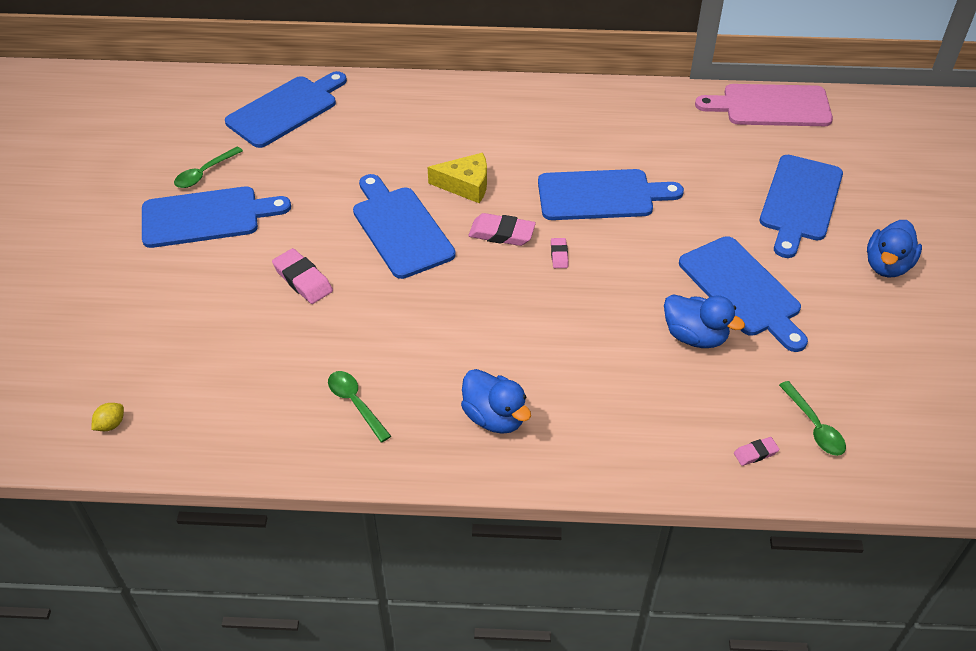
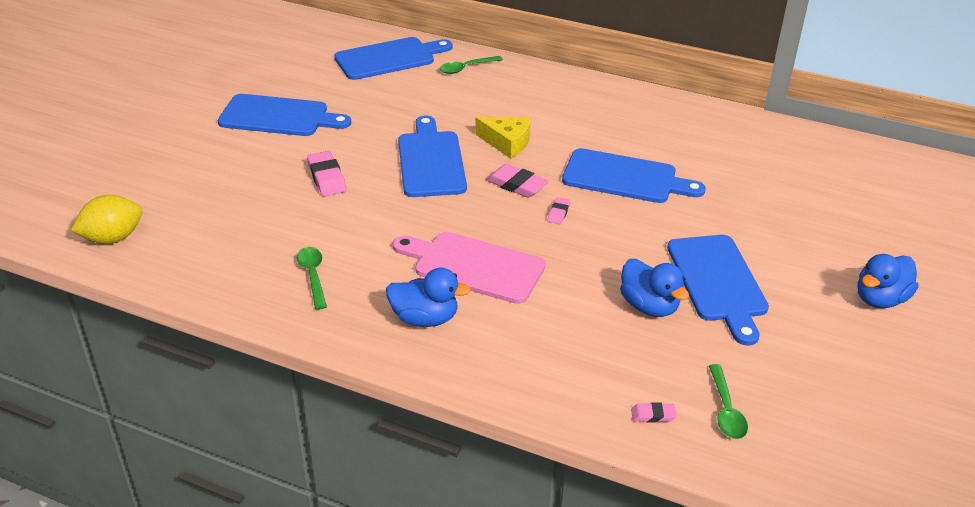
camera: 20 degrees right, 10 degrees down
yellow lemon [91,403,124,431] -> yellow lemon [71,195,142,244], size x2.07
green spoon [174,147,243,188] -> green spoon moved to [440,56,503,74]
blue duck [461,369,531,434] -> blue duck turned 60 degrees counterclockwise [386,268,471,327]
pink cutting board [695,84,833,126] -> pink cutting board moved to [393,232,546,304]
blue cutting board [760,155,843,258] -> none

